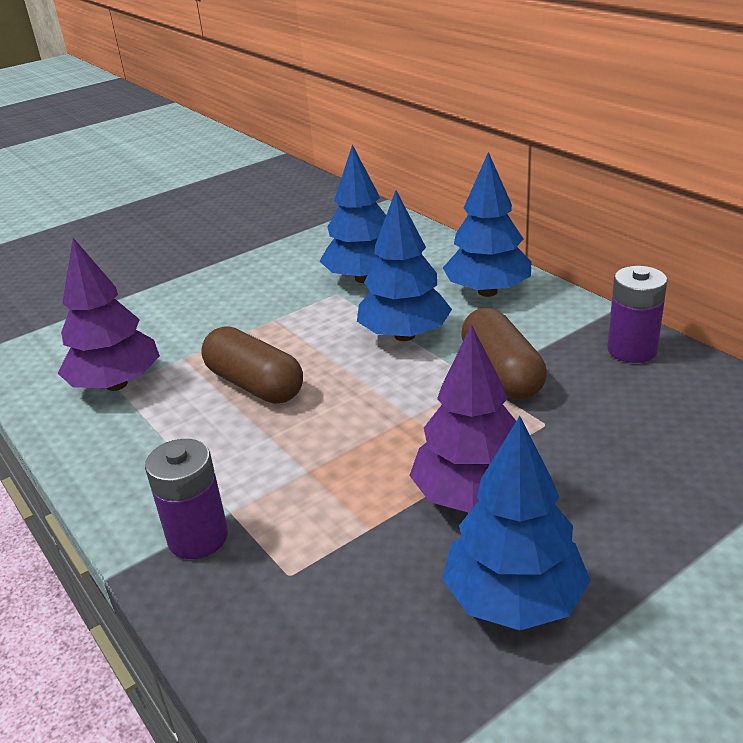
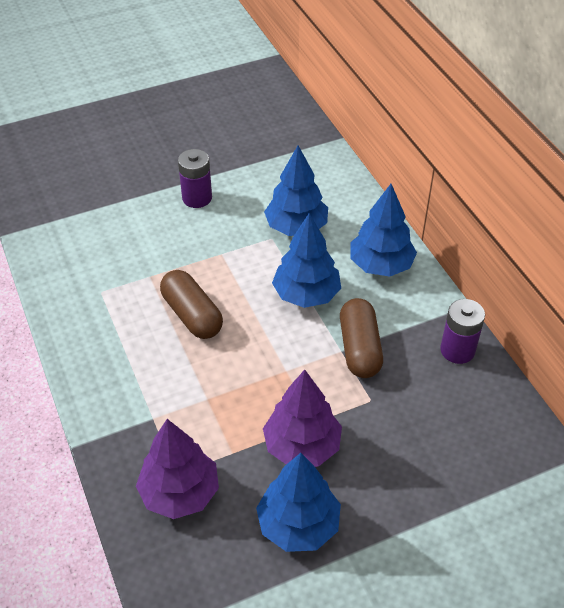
camera: 10 degrees right, 15 degrees up
purple tree [58,238,160,391] -> purple tree moved to [136,419,219,519]
purple battery [145,439,228,559] -> purple battery moved to [178,149,212,208]

